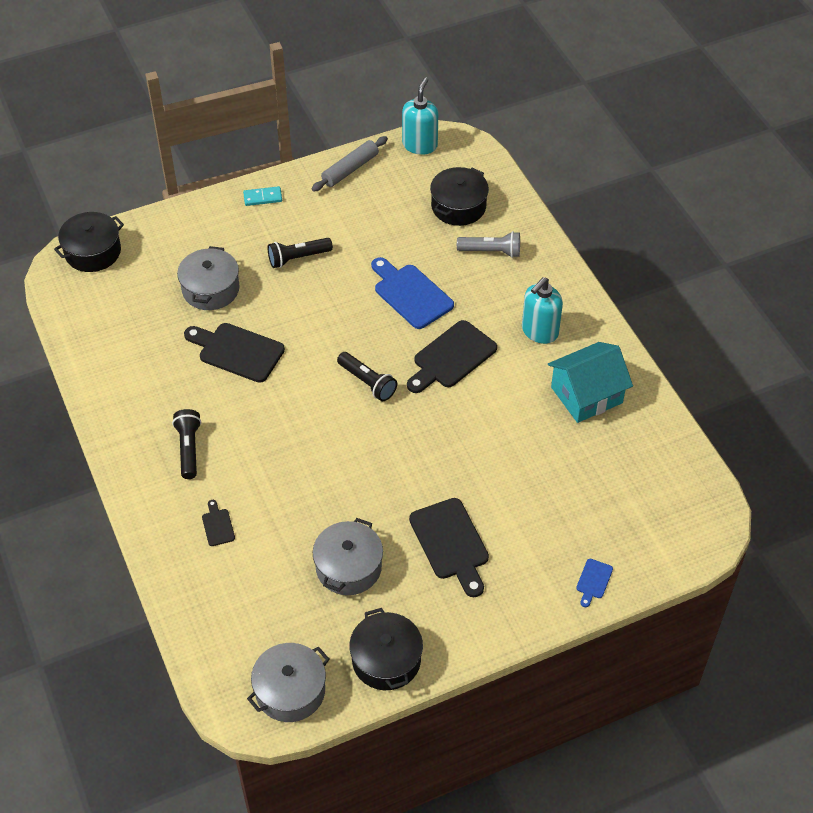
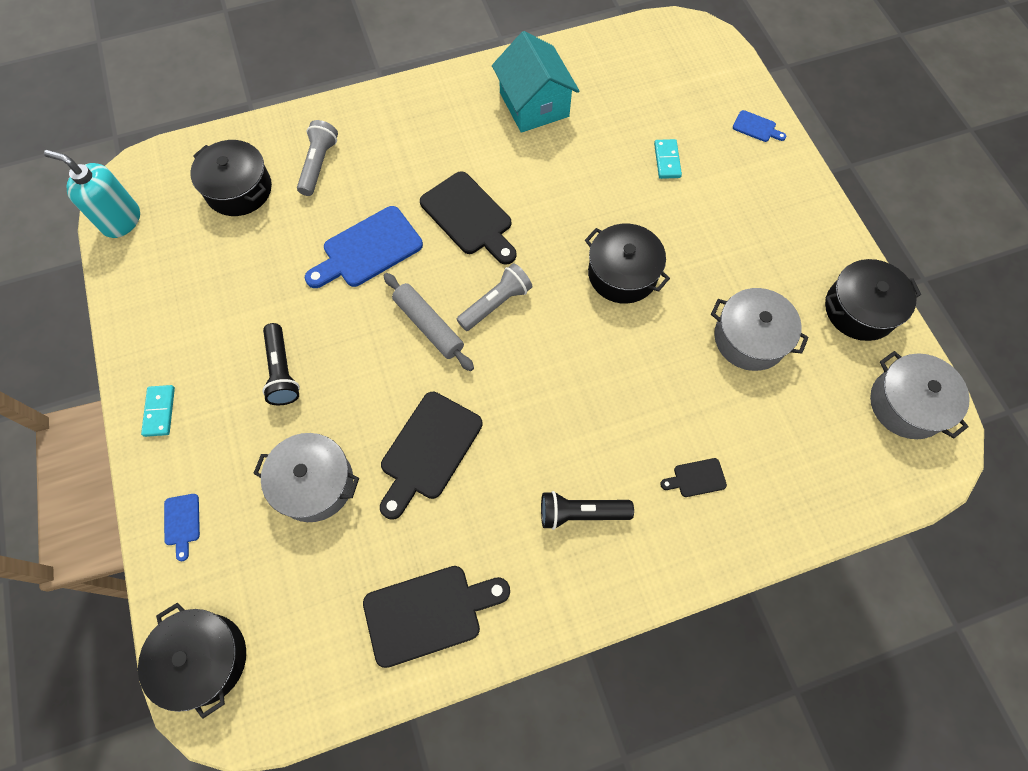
camera: 85 degrees left, 15 degrees up
grey rolling pin [312,136,388,192] -> grey rolling pin moved to [383,273,474,371]
black flashlight [337,352,397,401] -> grey flashlight [457,263,532,331]
black cutting board [409,498,489,597] -> black cutting board moved to [363,566,510,668]
turquoise soap dispenser [522,277,563,344] -> none
none -> blue cutting board [164,494,200,561]
none -> black pot [585,224,670,304]
none -> turquoise domino [654,139,682,179]

